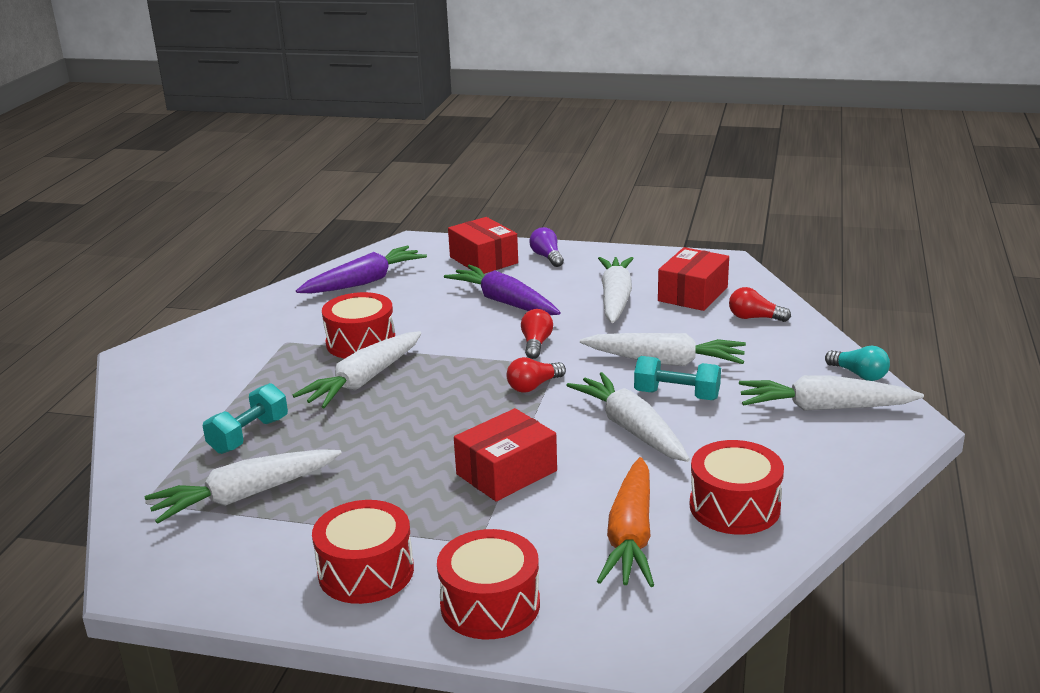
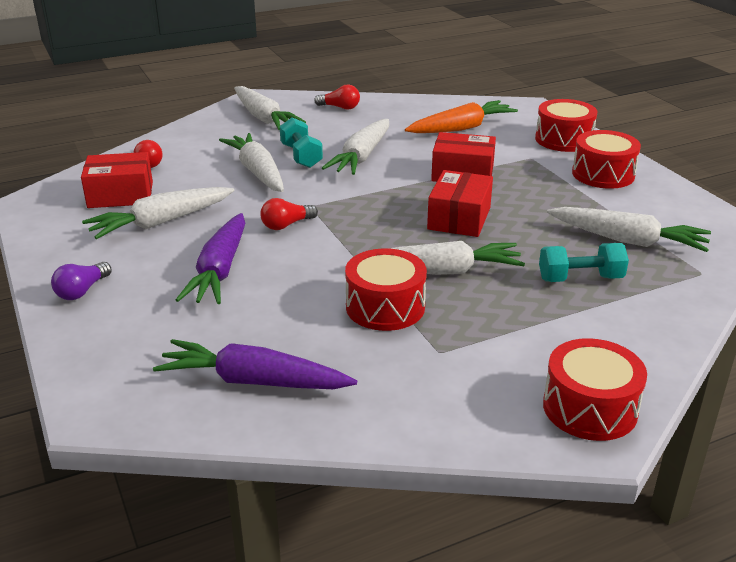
camera: 130 degrees left, 5 degrees up
red box [448,217,518,274] -> red box moved to [427,170,493,237]
red light bulb [507,357,566,393] -> red light bulb moved to [314,85,360,110]
red drum [690,440,784,535] -> red drum moved to [543,338,647,441]
turquoise light bulb [825,346,890,381] -> none

